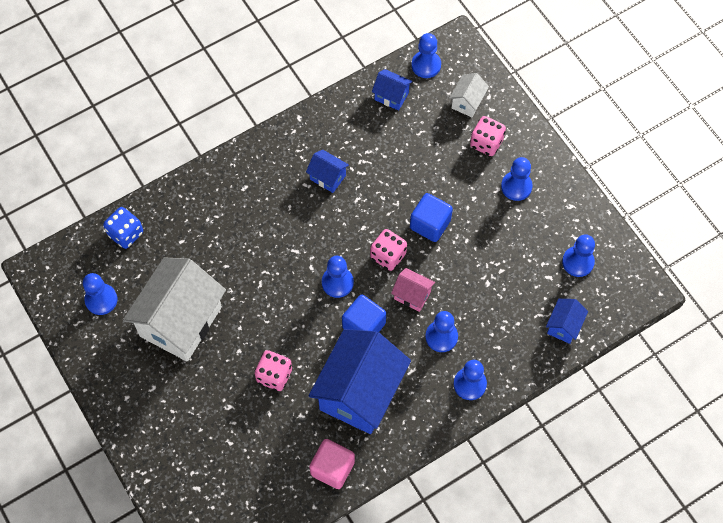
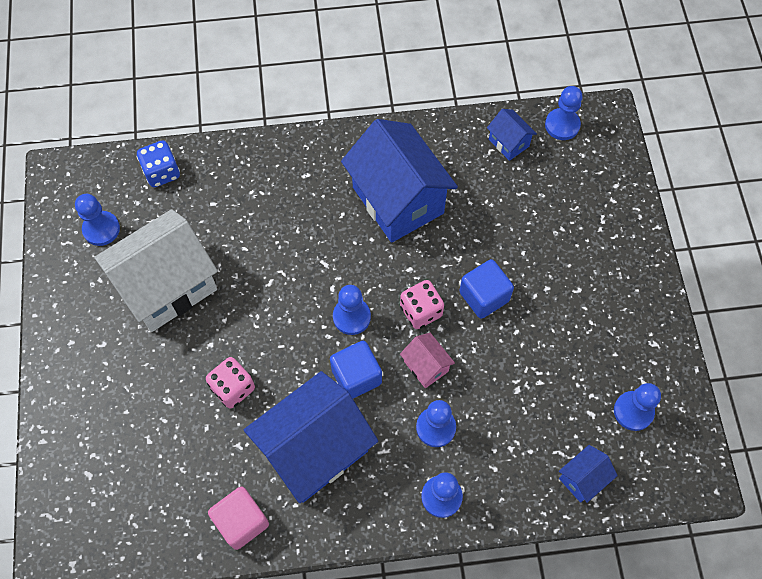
camera: 25 degrees right, 0 degrees up
blue house [306,150,349,193] -> blue house [341,119,458,243], size x2.26
white house [449,73,489,117] -> none
pink dice [470,116,506,156] -> none
blue pawn [501,157,533,201] -> none

